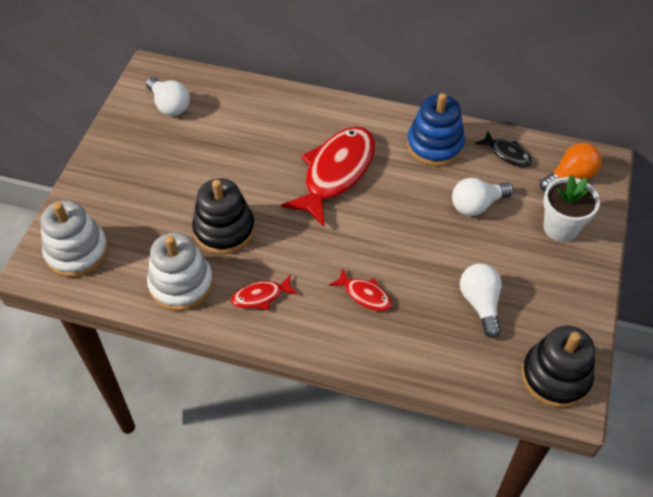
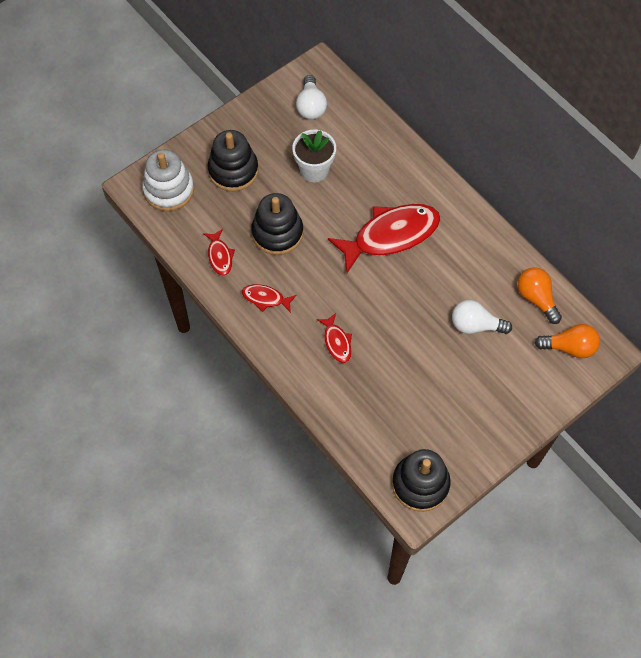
camera: 35 degrees right, 10 degrees up
white stacking toy [147,232,213,311] -> red fish [203,229,235,276]
blue stacking toy [407,93,465,167] -> none
white light bulb [460,264,502,338] -> none
black fish [475,131,532,167] -> orange light bulb [517,267,562,324]
white flower pot [543,175,600,242] -> white flower pot moved to [292,130,336,182]
none -> black stacking toy [208,130,259,191]

